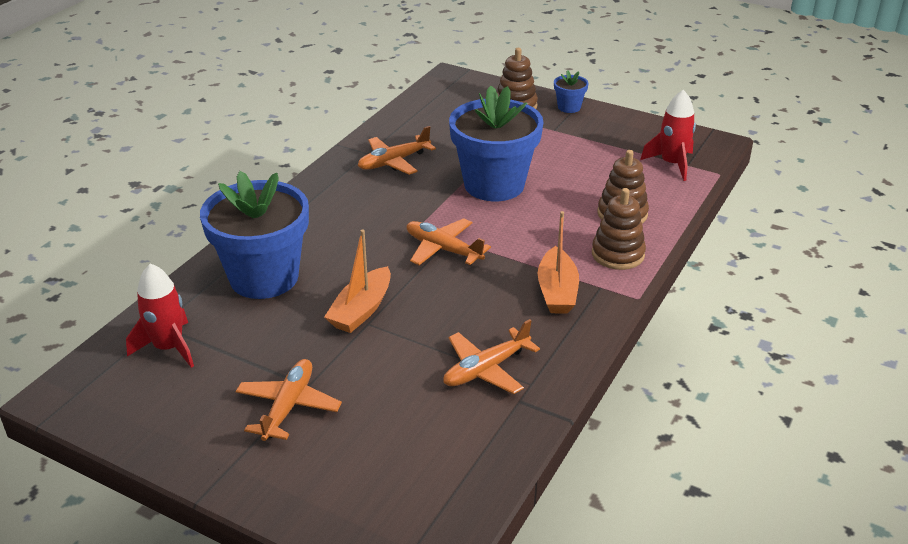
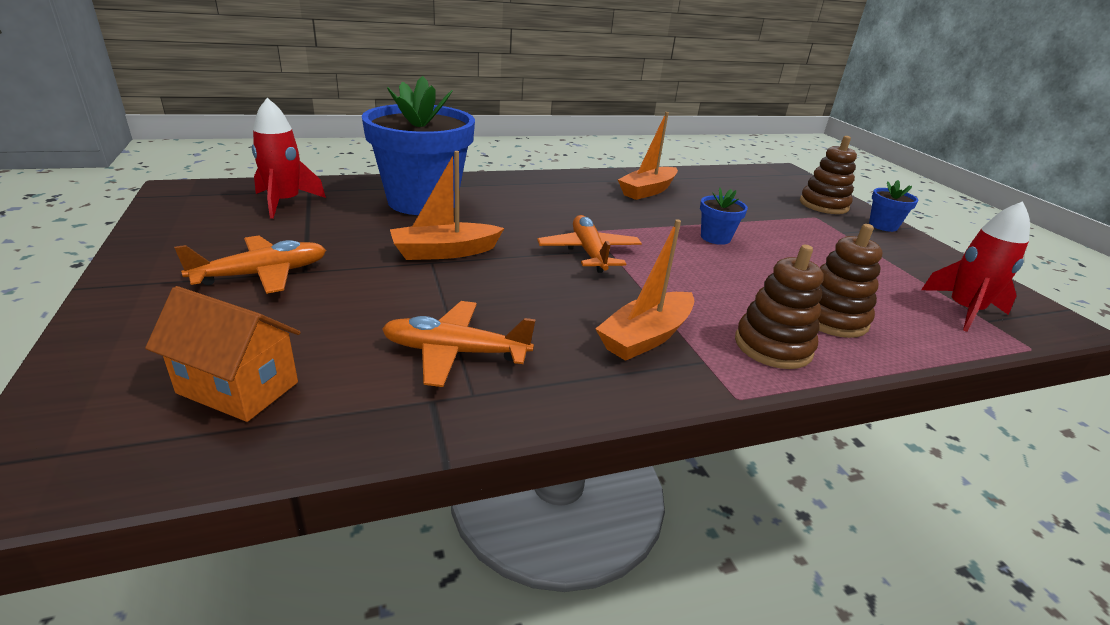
camera: 40 degrees right, 5 degrees down
orange plane [358,126,436,175] -> orange boat [618,112,678,200]
blue flower pot [449,86,544,201] -> blue flower pot [700,188,748,245], size x0.43
none -> orange house [145,286,301,422]

